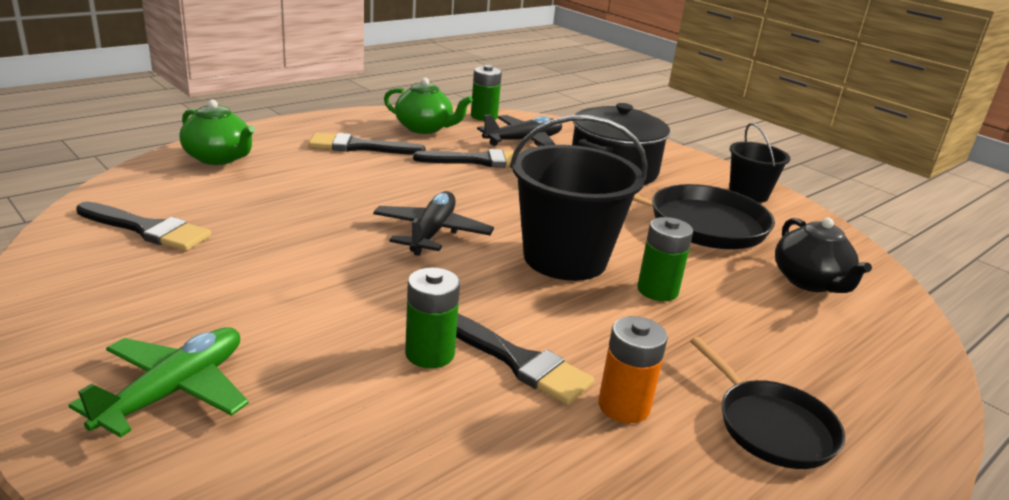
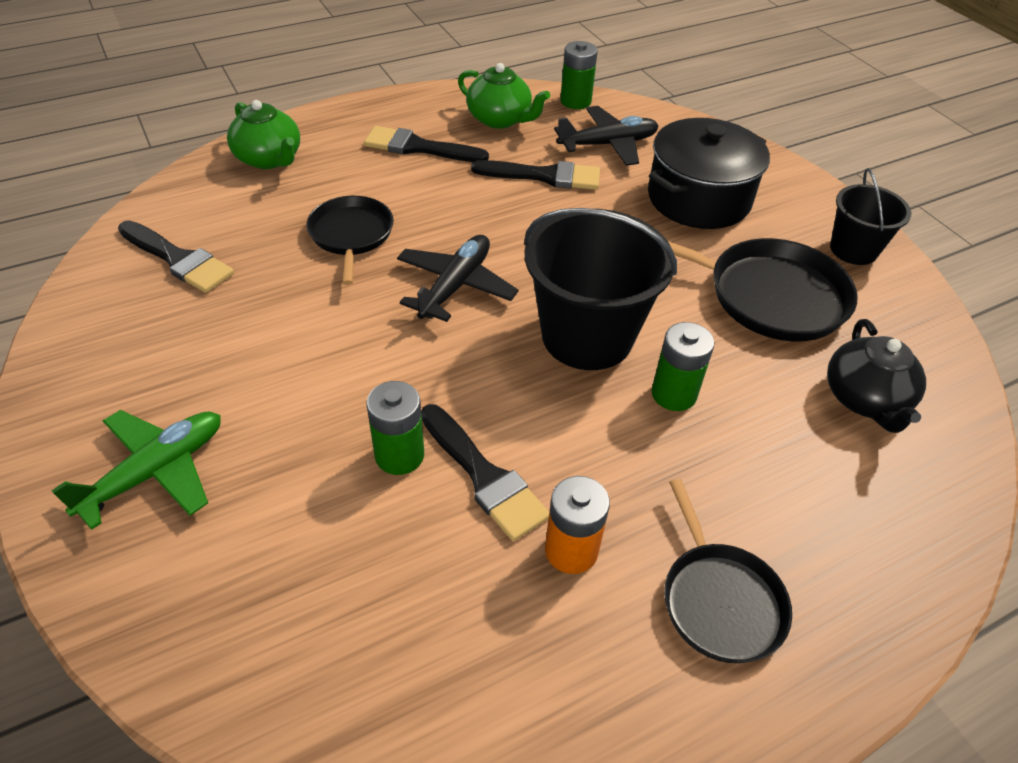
camera: 15 degrees right, 20 degrees up
none -> black pan [306,196,394,285]

